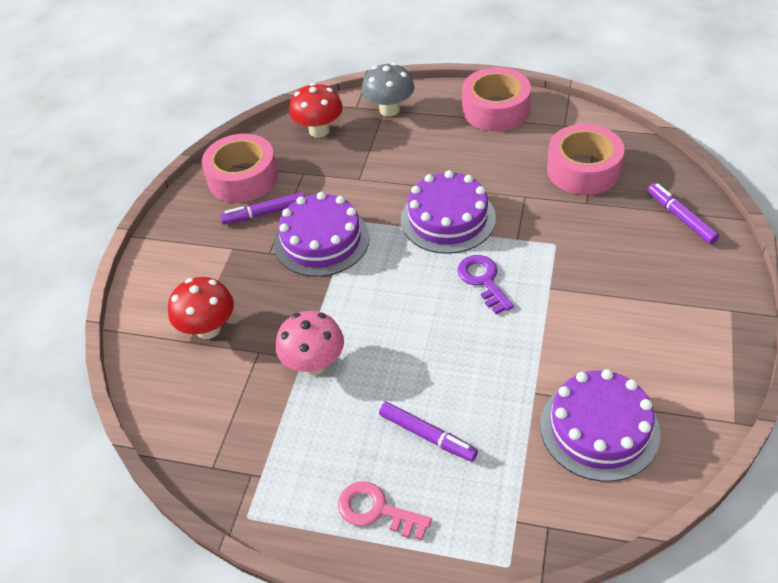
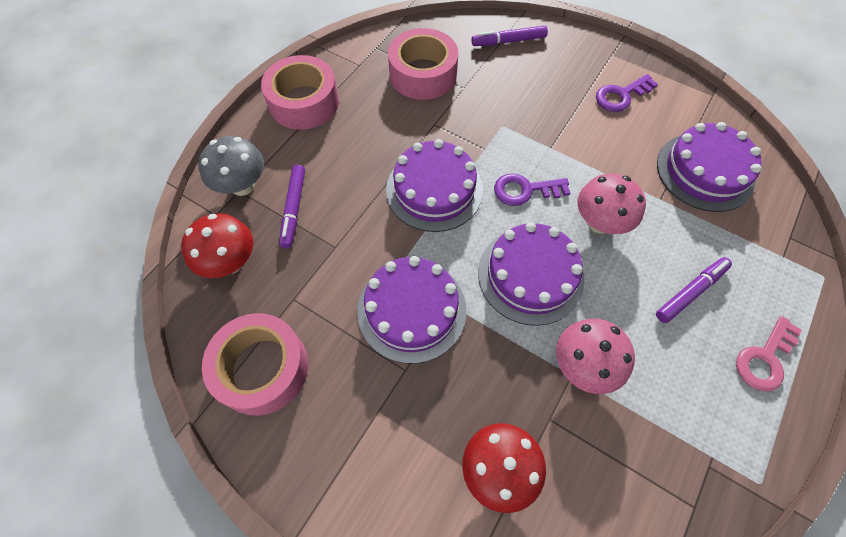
camera: 75 degrees left, 15 degrees up
purple marker [220,192,305,224] -> purple marker moved to [279,165,305,248]
none -> purple cake [478,222,585,326]
none -> pink mushroom [577,174,646,234]
none -> purple key [596,74,658,112]

